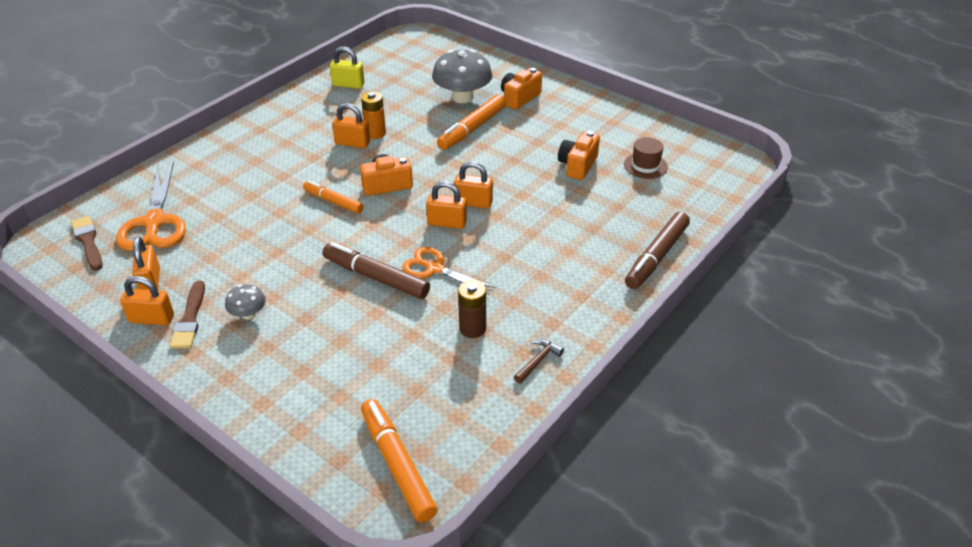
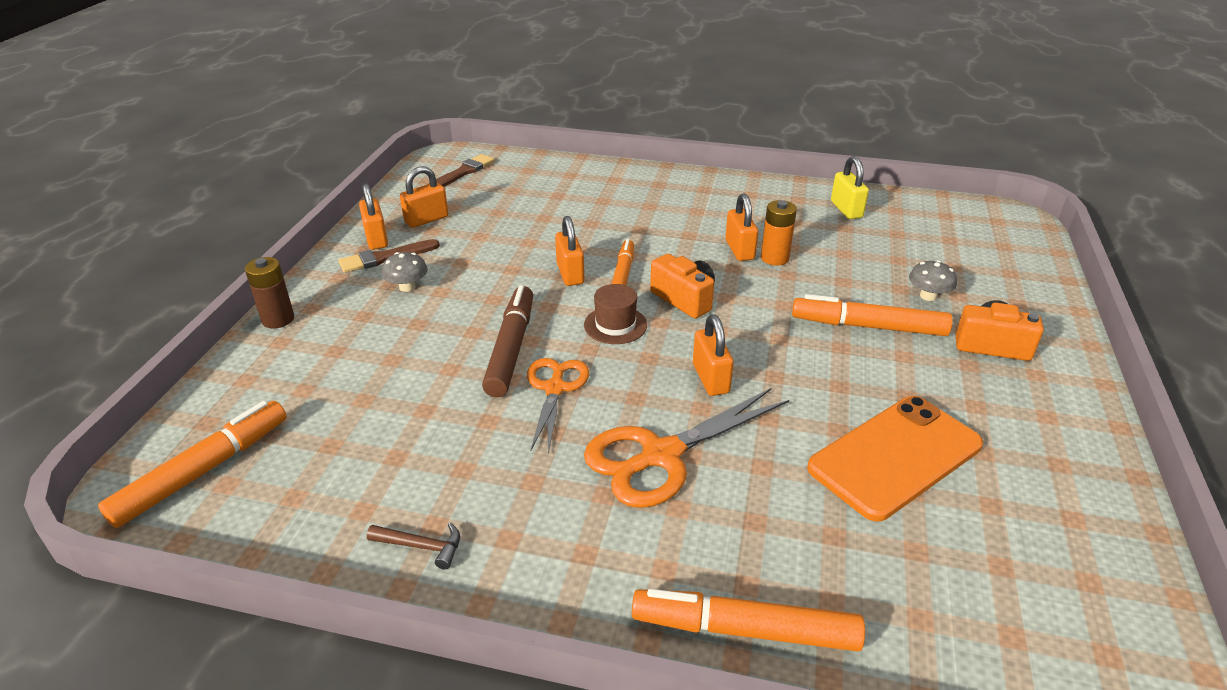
camera: 65 degrees right, 5 degrees down
orange scissors [116,162,186,251] -> orange scissors moved to [584,388,789,508]
orange padlock [426,181,467,229] -> orange padlock moved to [555,216,584,286]
grey mushroom [432,49,493,103] -> grey mushroom [909,260,957,301], size x0.50
brown battery [458,280,486,338] -> brown battery moved to [245,257,294,328]
orange camera [558,131,600,180] -> orange phone [807,396,983,522]
brown hat [624,137,668,179] -> brown hat moved to [584,284,647,344]
brown marker [625,212,690,289] -> orange marker [632,589,865,651]

